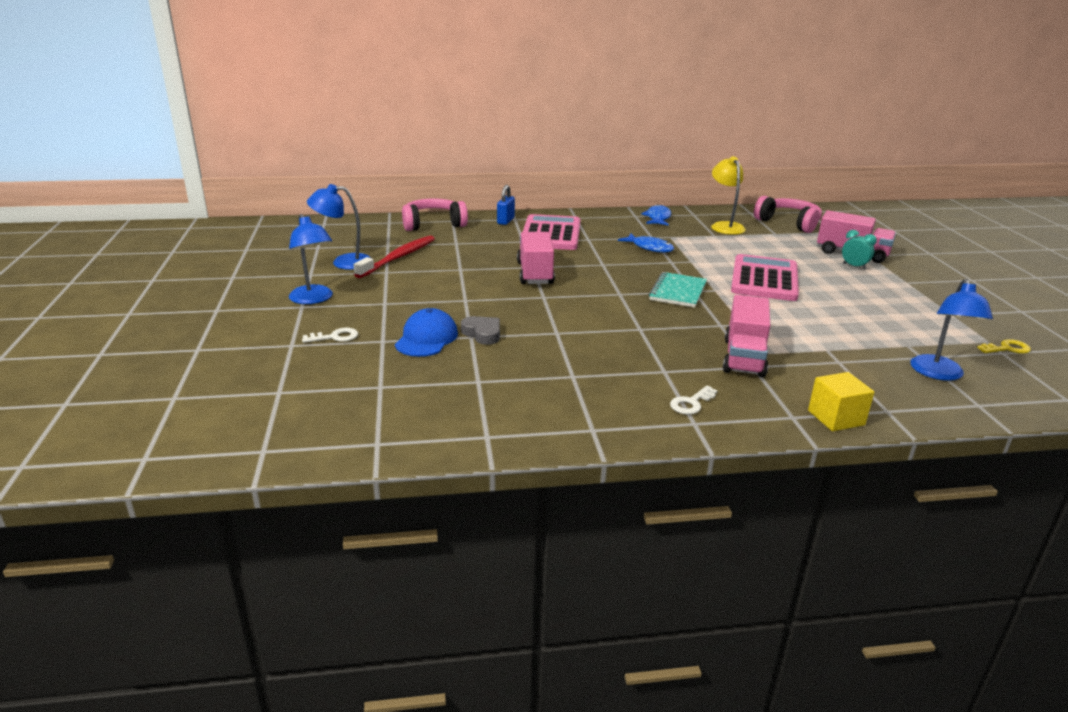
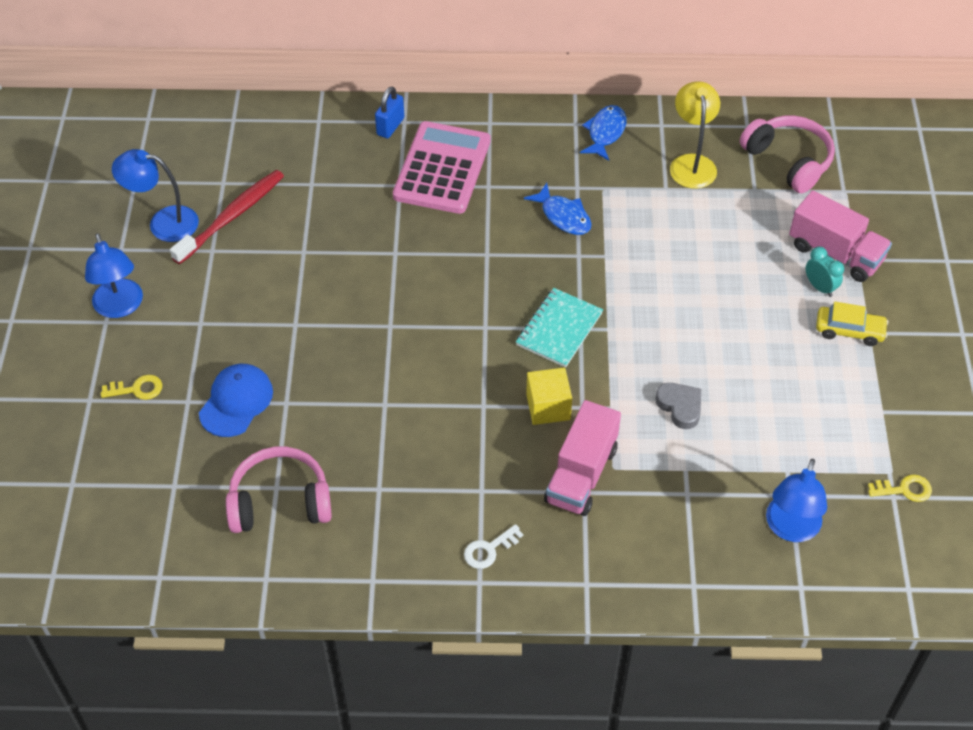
camera: 10 degrees right, 25 degrees up
white key [302,328,358,343] -> yellow key [101,375,162,400]
pink headphones [402,198,468,231] -> pink headphones moved to [226,447,332,533]
grey heart [461,316,500,345] -> grey heart moved to [656,383,701,429]
pink truck [517,232,555,284] -> none
pink calculator [731,254,799,301] -> none
yellow cube [808,372,875,431] -> yellow cube moved to [526,368,572,425]
none -> yellow car [816,302,889,346]

